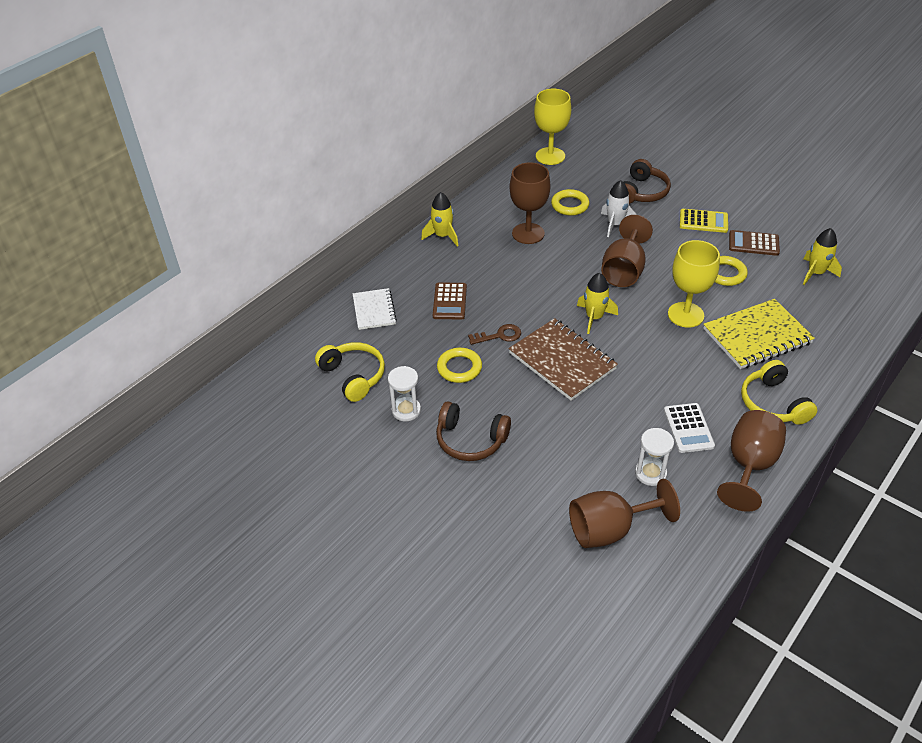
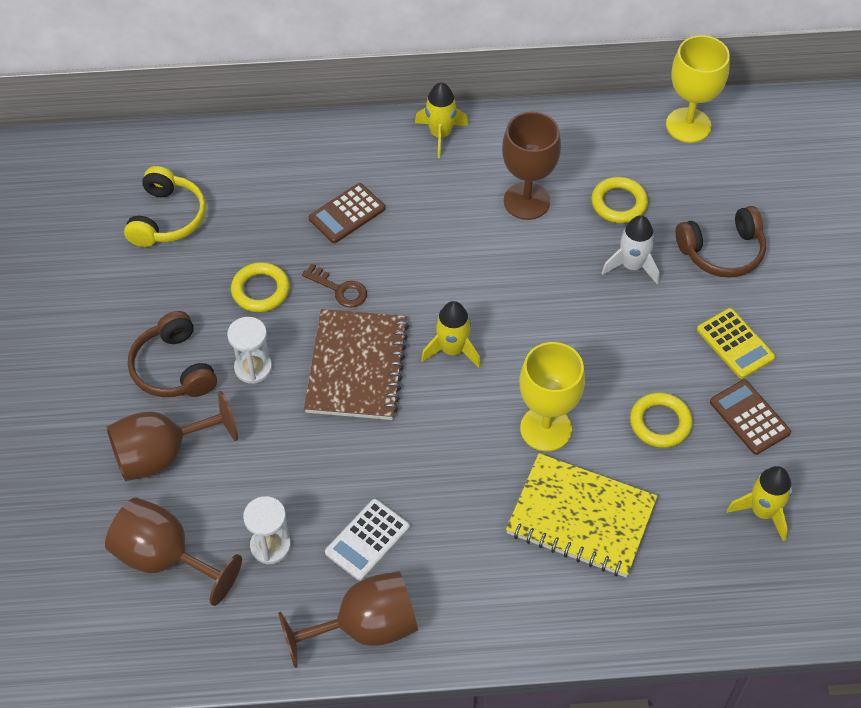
camera: 45 degrees right, 10 degrees up
white notebook [353,288,397,330] -> none
white hourglass [388,366,421,421] -> white hourglass moved to [227,317,272,384]
brown goblet [601,215,653,287] -> brown goblet moved to [107,391,238,481]
yellow headphones [741,360,817,425] -> none

